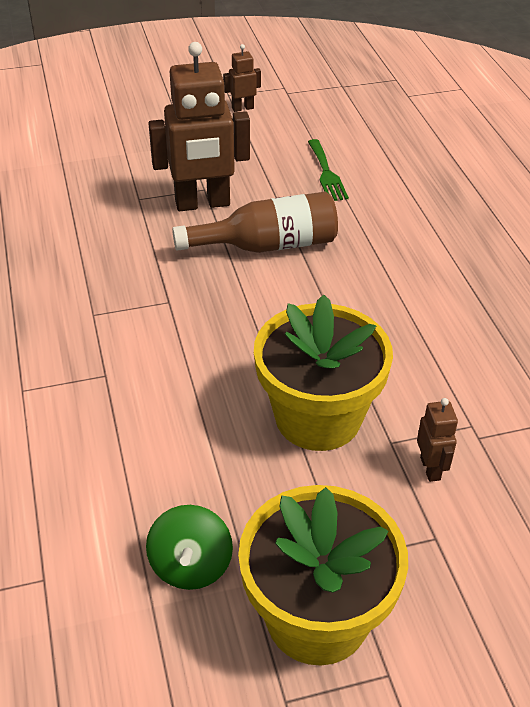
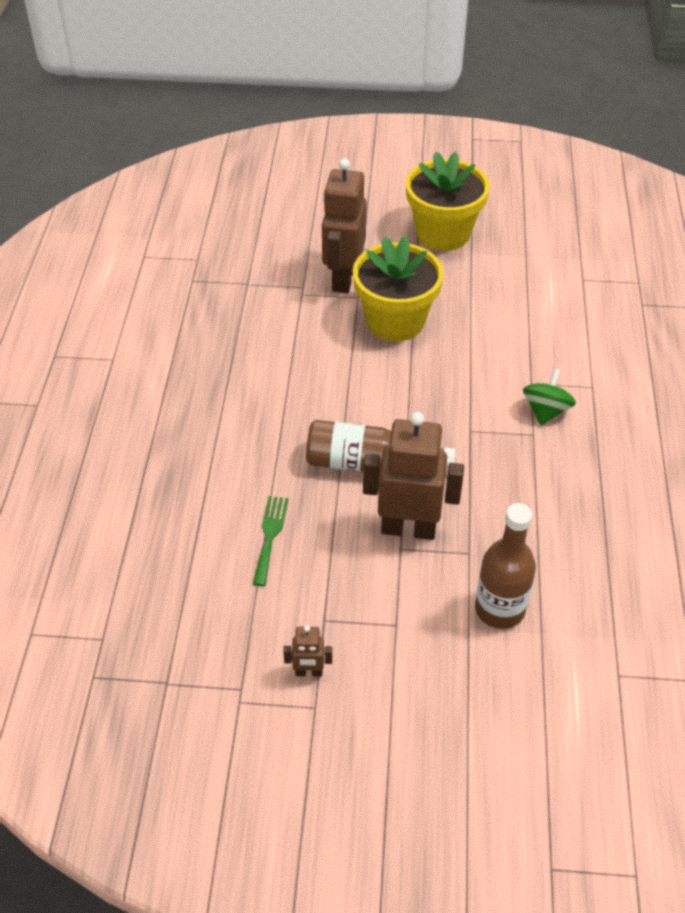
camera: 160 degrees left, 5 degrees up
green spinning top [146,505,233,590] -> green spinning top moved to [523,369,576,425]
brown robot [417,398,458,482] -> brown robot [322,158,367,293], size x2.20
none -> brown bottle [475,503,536,629]

